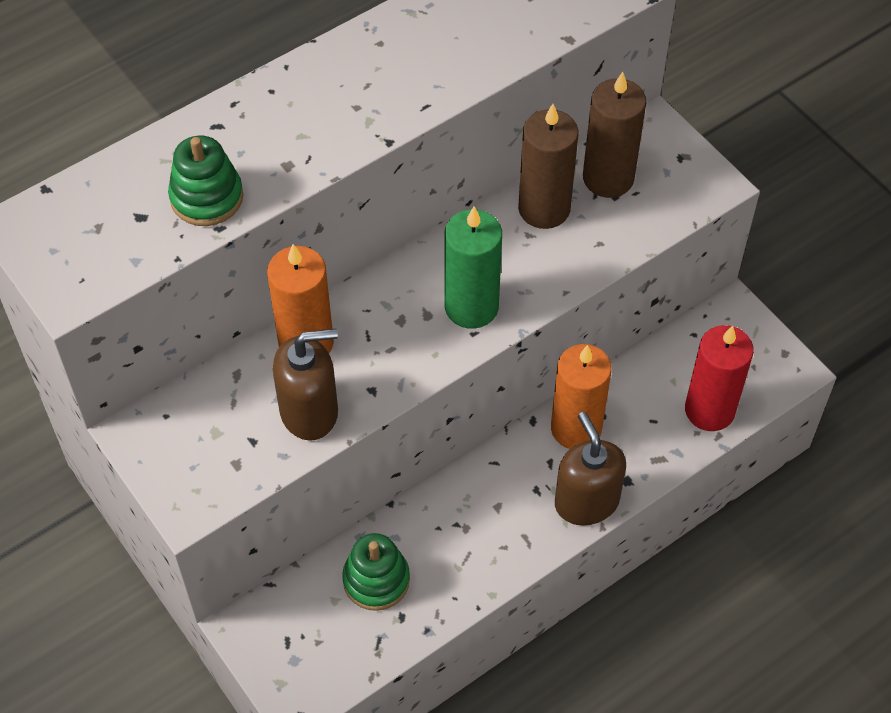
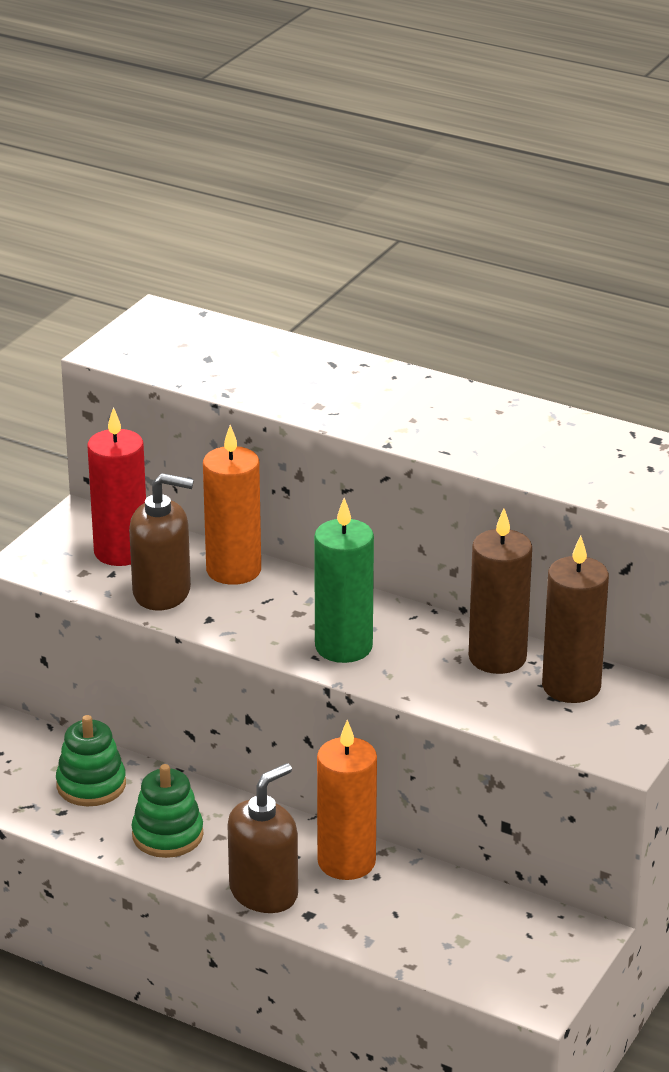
camera: 65 degrees right, 25 degrees down
green stacking toy [168,136,243,226] -> green stacking toy moved to [132,764,204,858]
brown soap dispenser [273,329,338,441] -> brown soap dispenser turned 45 degrees counterclockwise [129,473,194,611]
red candle [685,325,754,431] -> red candle moved to [87,407,146,566]

